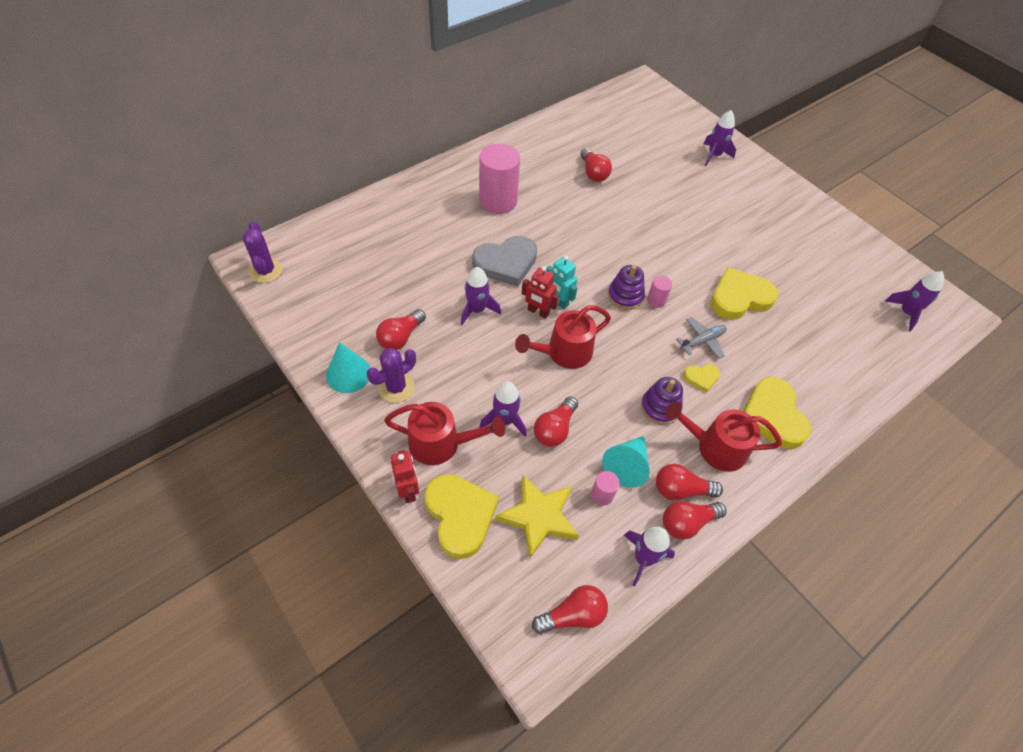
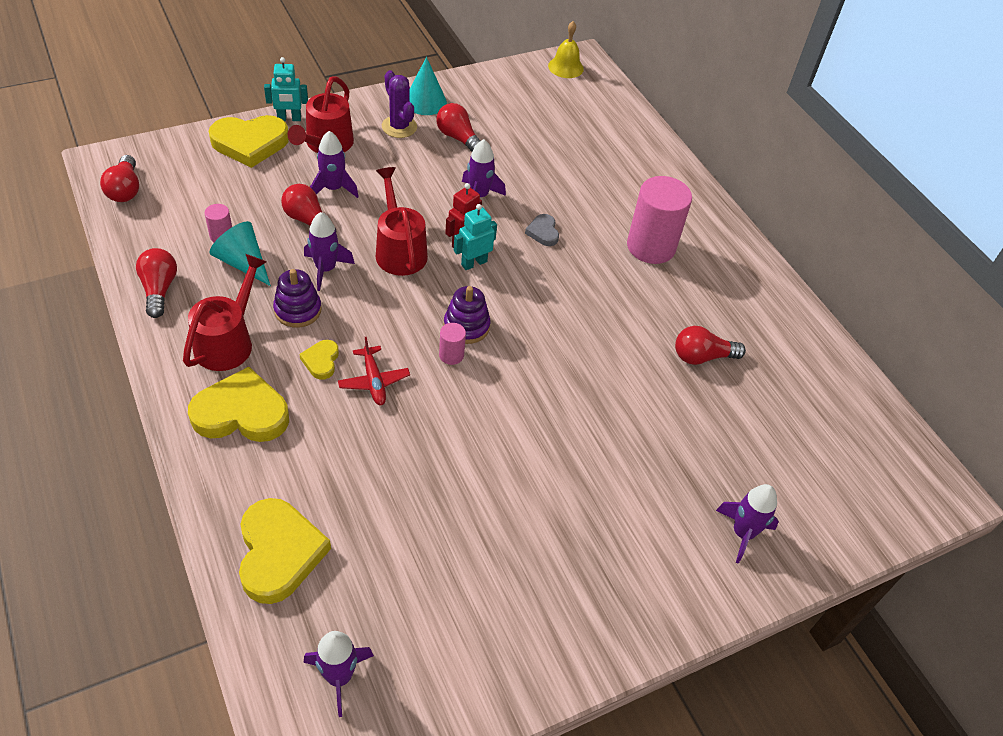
camera: 100 degrees right, 5 degrees down
purple cactus [242,221,283,283] -> yellow bell [548,21,584,78]
red robot [391,450,419,503] -> turquoise robot [264,57,308,121]
grey heart [472,236,537,286] -> grey heart [525,214,559,246], size x0.49
yellow star [496,475,579,558] -> none
purple rocket [624,527,675,587] -> purple rocket moved to [304,212,355,291]
red light bulb [656,464,723,501] -> none
grey plane [676,317,727,359] -> red plane [338,337,410,405]
yellow heart [711,267,778,320] -> yellow heart moved to [239,498,331,604]

